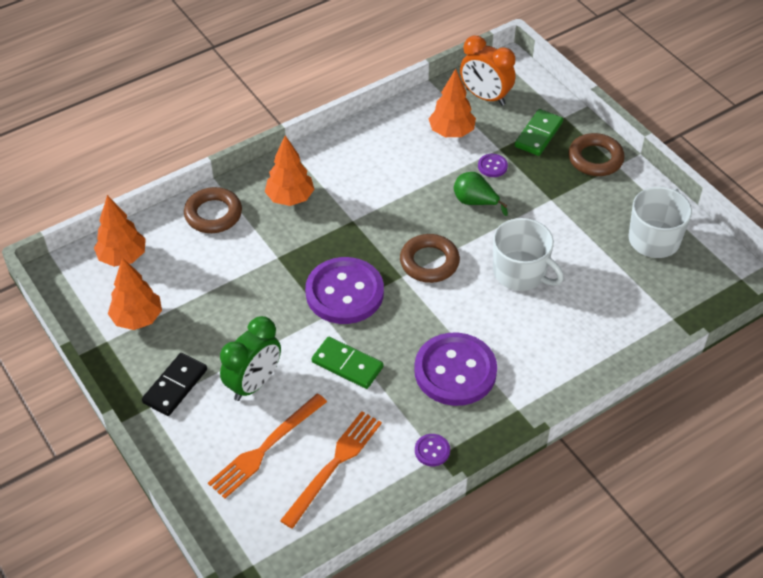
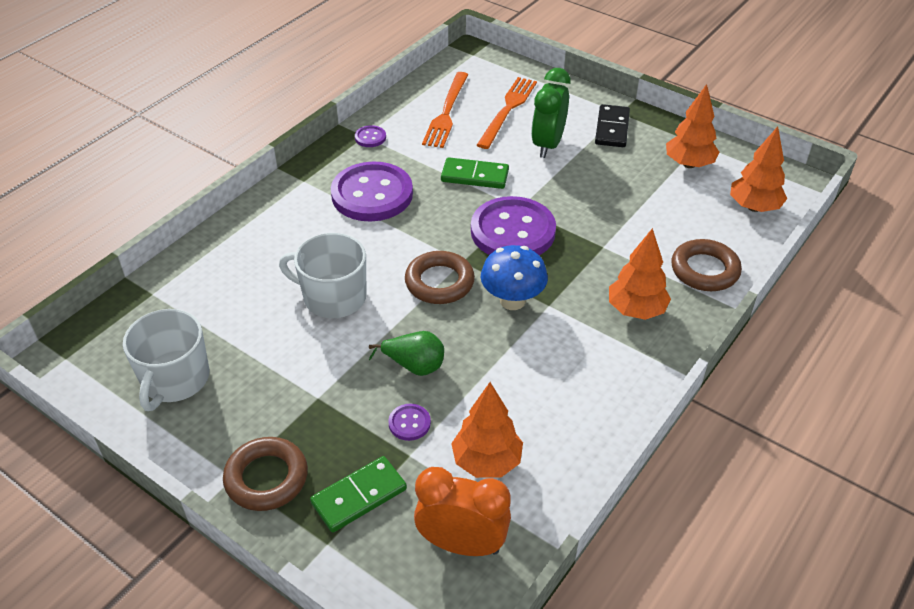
camera: 160 degrees right, 5 degrees down
green domino [515,109,563,156] -> green domino turned 45 degrees clockwise [310,456,407,532]
none -> blue mushroom [481,245,548,310]

